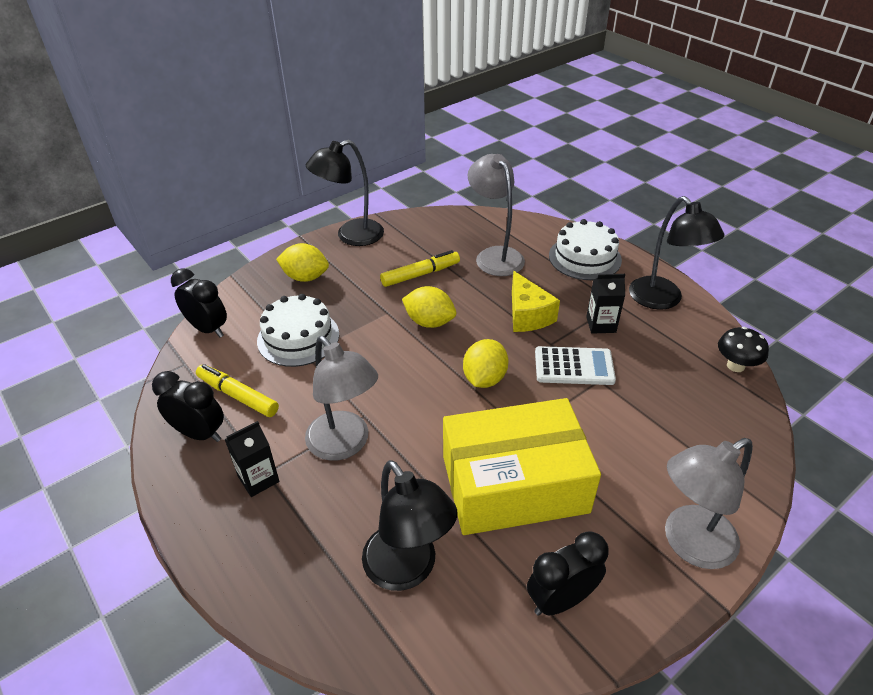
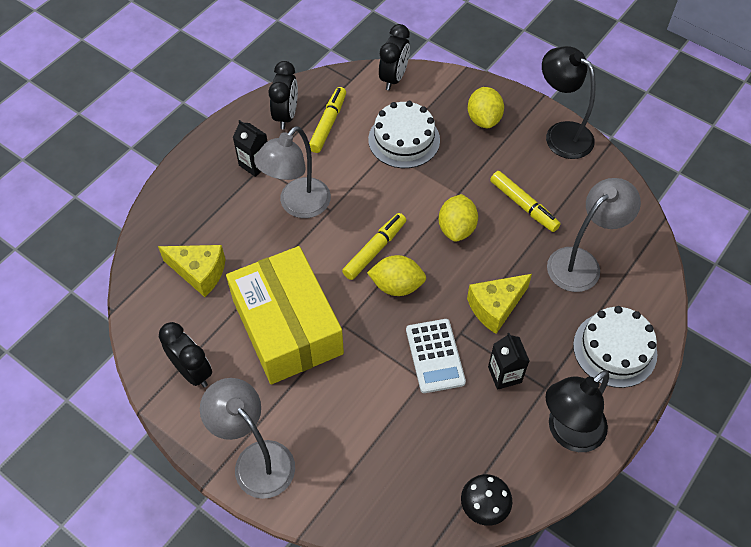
camera: 75 degrees right, 15 degrees up
black lamp [362,460,458,591] -> yellow cheese [158,245,226,297]
none -> yellow marker [342,213,406,280]

